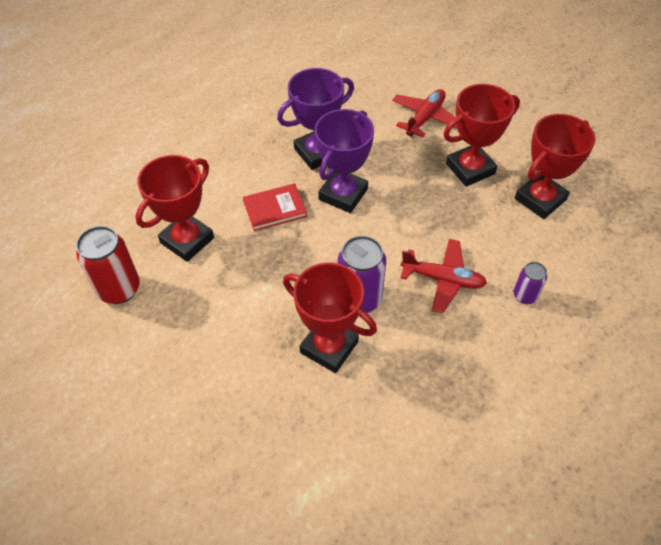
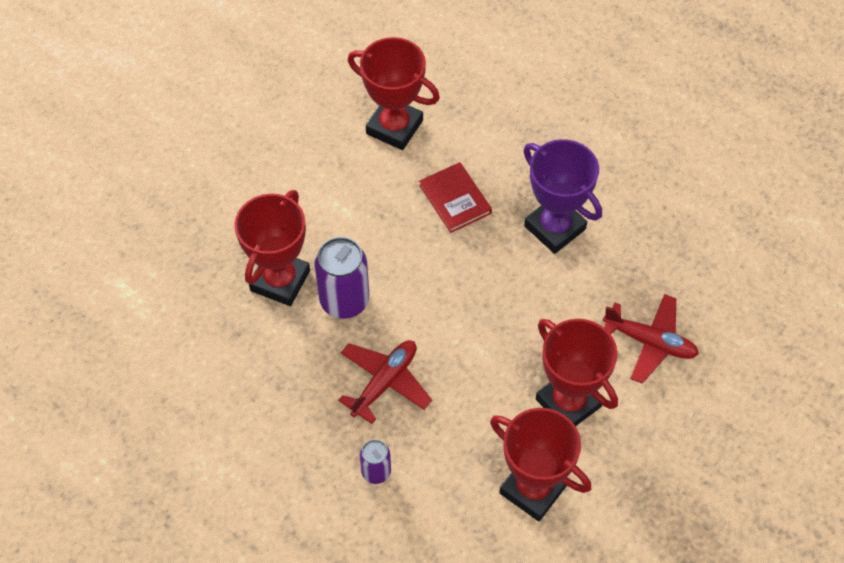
camera: 80 degrees right, 5 degrees up
red can [76,226,140,304] -> none
purple trophy [315,109,374,213] -> none
red plane [400,239,487,313] -> red plane turned 150 degrees counterclockwise [338,340,432,424]

